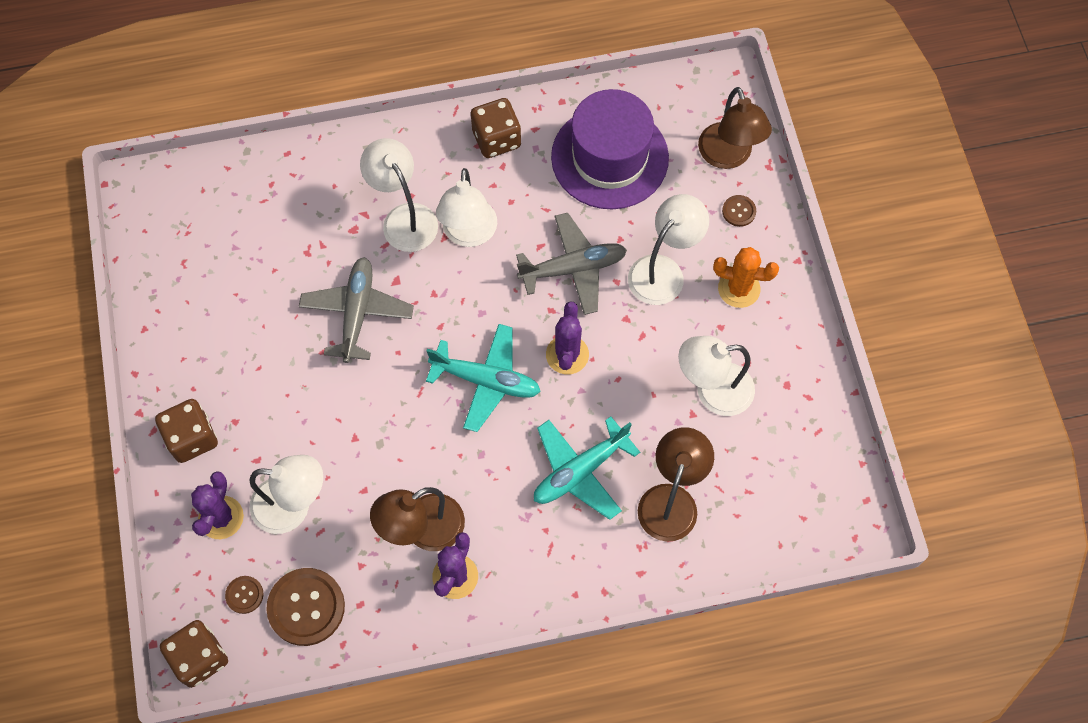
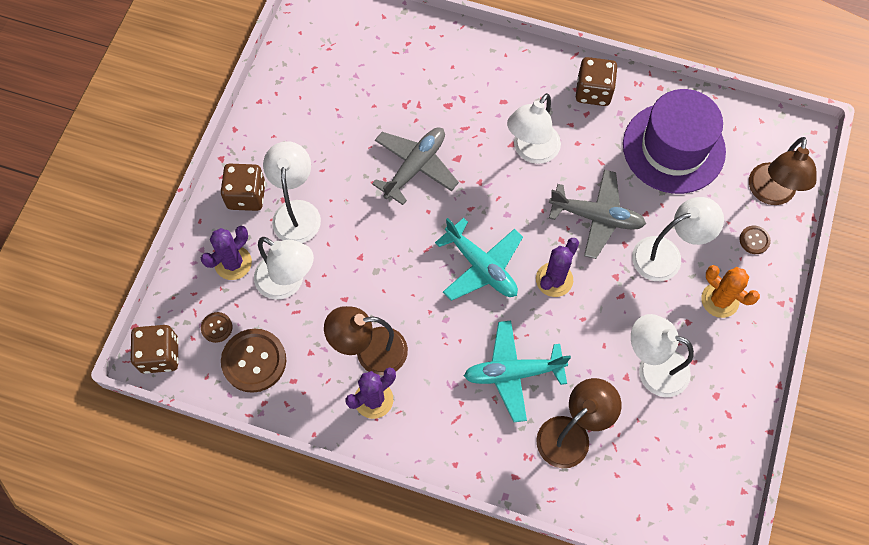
camera: 30 degrees right, 0 degrees up
white lamp [360,138,438,252] -> white lamp moved to [263,141,321,243]

